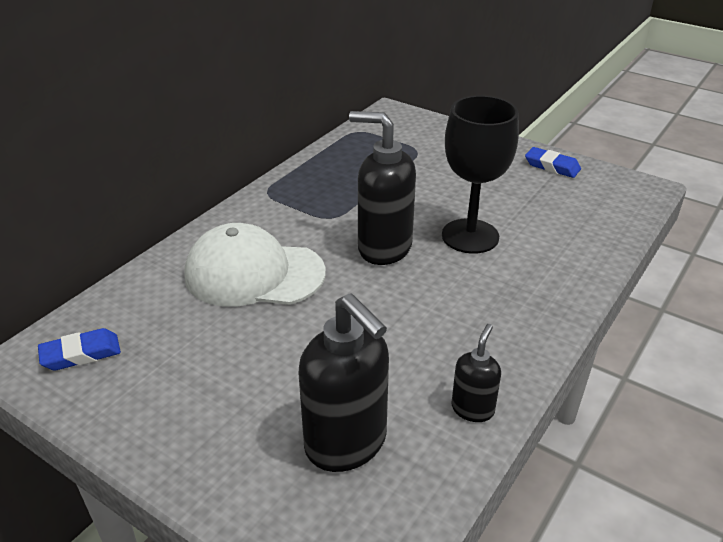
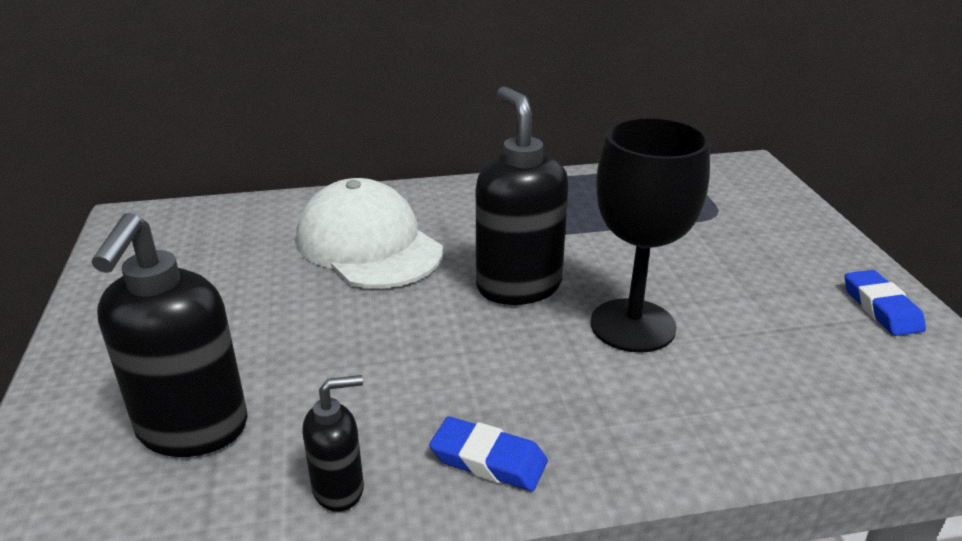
camera: 45 degrees right, 5 degrees down
blue eraser [38,328,121,371] -> blue eraser moved to [429,416,548,491]

